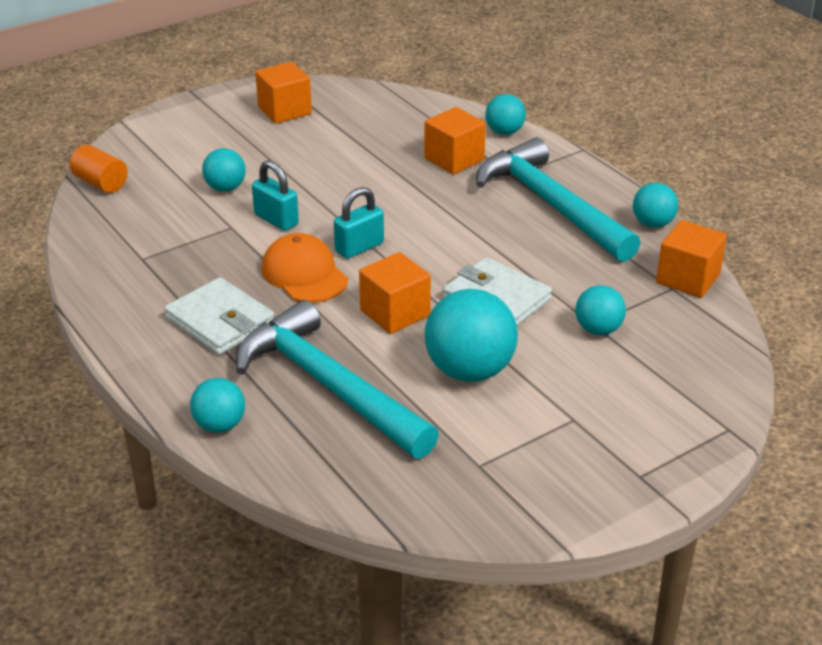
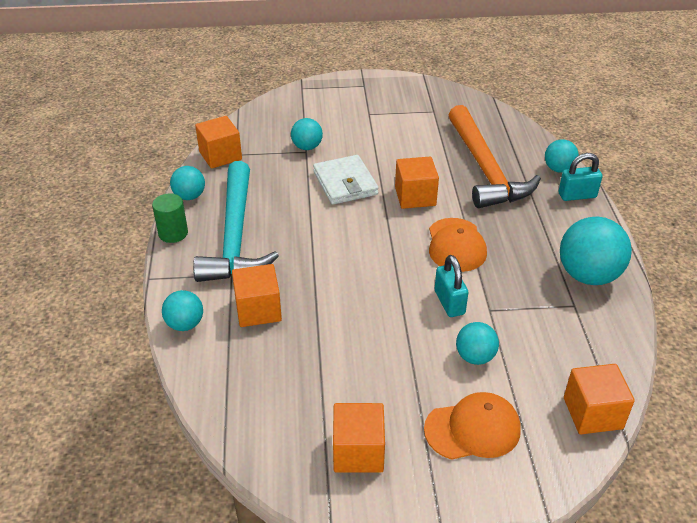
camera: 150 degrees left, 5 degrees up
orange cylinder [70,145,128,193] -> orange cube [564,364,635,434]
white wallet [164,277,274,355] -> none
turquoise hammer [236,300,439,459] -> orange hammer [449,105,541,208]
turquoise padlock [334,187,384,259] -> turquoise padlock moved to [559,153,602,201]
turquoise ball [425,289,518,382] -> turquoise ball moved to [560,216,632,285]
none -> green cylinder [152,194,188,243]
none -> orange cap [424,392,521,460]

